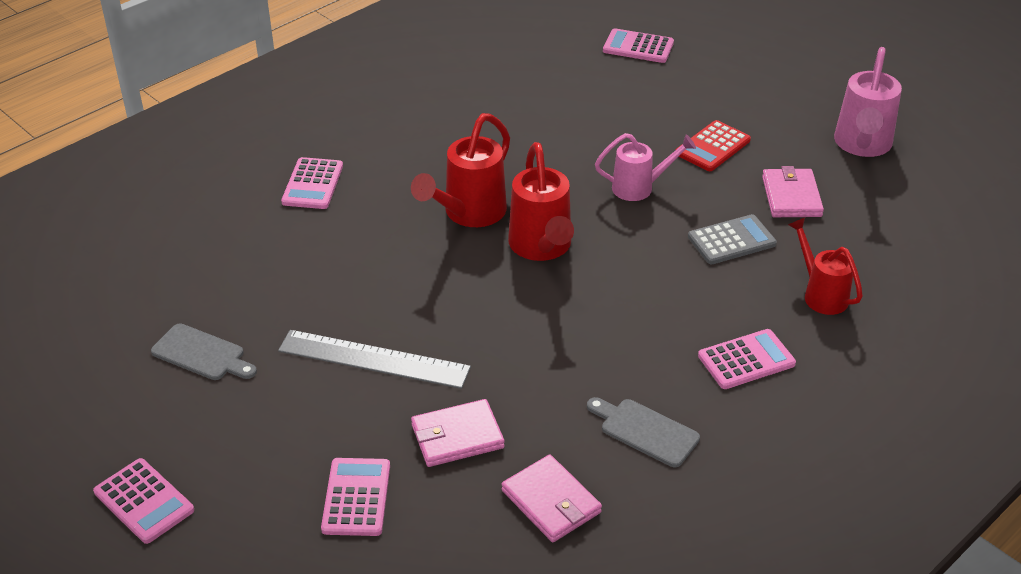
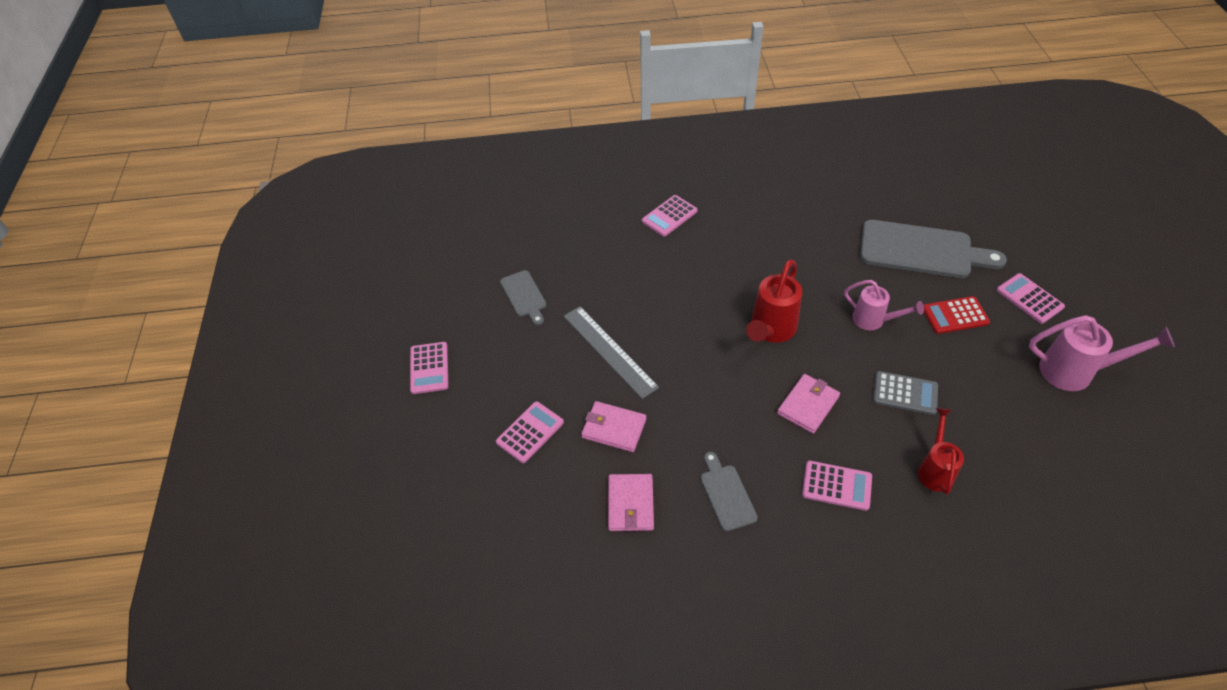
camera: 40 degrees right, 10 degrees up
red watering can [411,113,510,227] -> none
pink calculator [603,28,674,63] -> pink calculator moved to [997,273,1065,324]
pink wallet [762,166,824,217] -> pink wallet moved to [777,374,840,434]
pink watering can [834,47,902,157] -> pink watering can turned 135 degrees counterclockwise [1029,315,1175,391]
none -> grey cutting board [860,220,1007,278]

